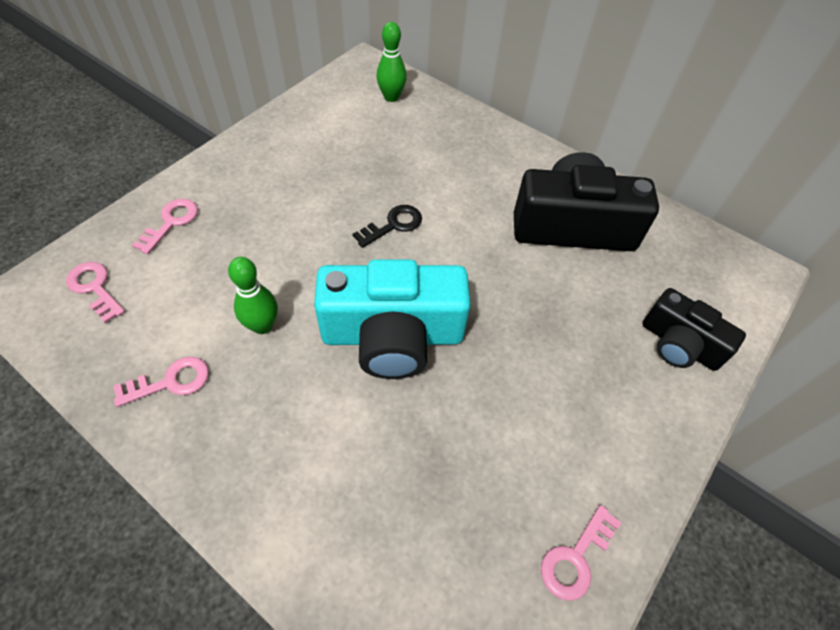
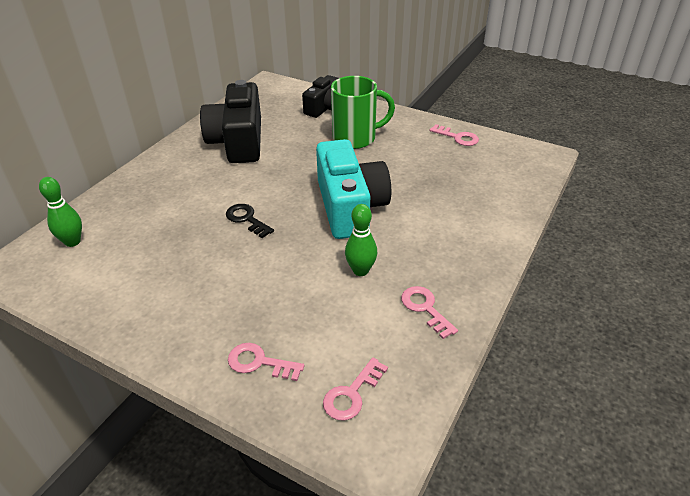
camera: 95 degrees left, 15 degrees down
none -> green mug [331,76,395,149]

